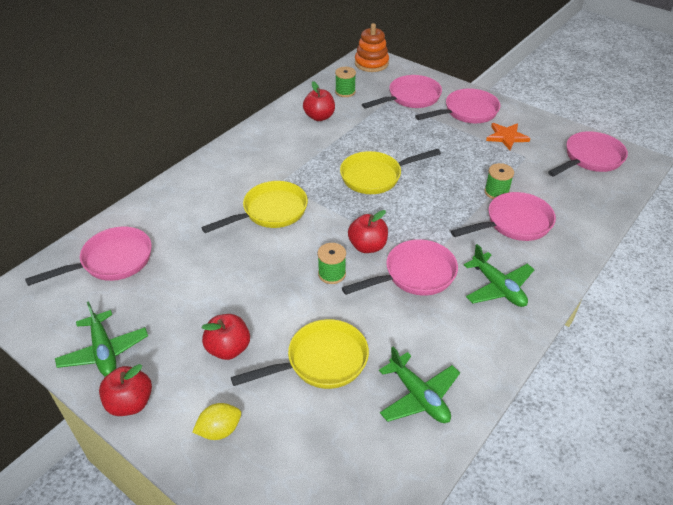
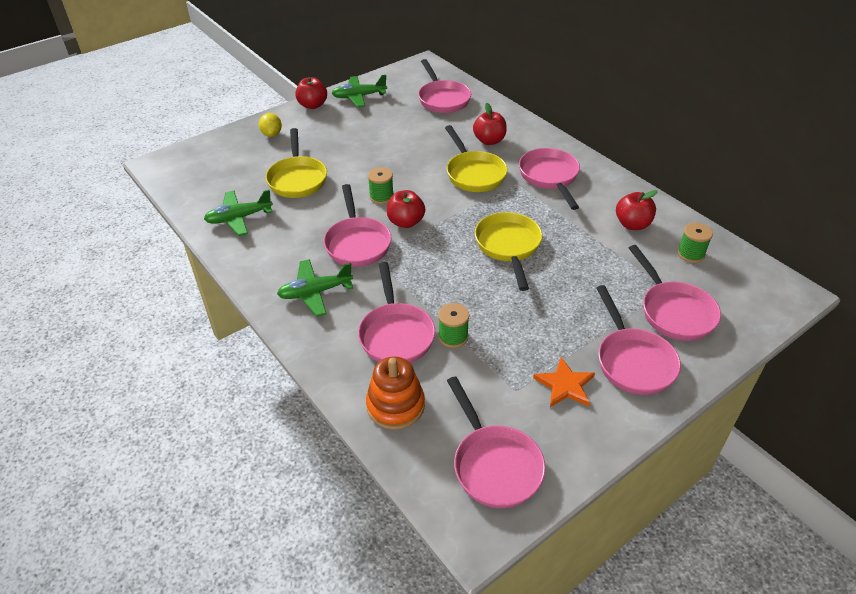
camera: 105 degrees right, 0 degrees up
red apple [202,314,250,360] -> red apple moved to [473,103,507,145]
orange stacking toy [355,23,389,72] -> orange stacking toy moved to [366,356,425,430]
none -> pink pan [519,148,580,210]

